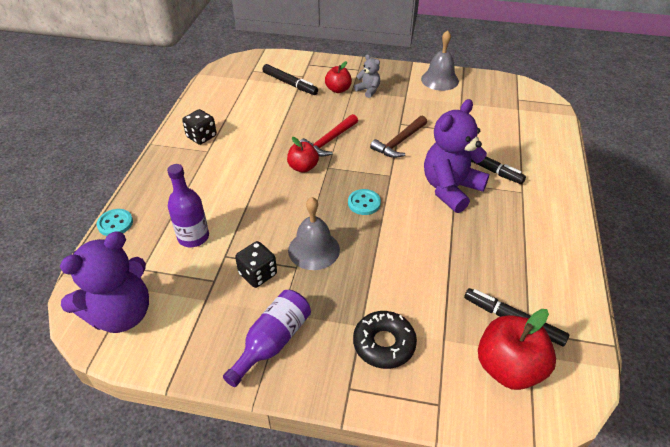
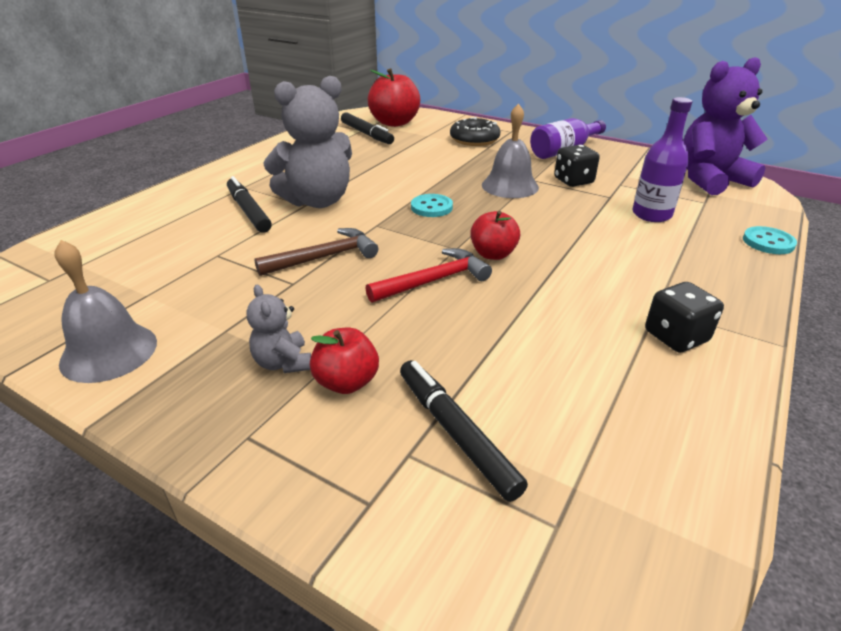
camera: 160 degrees left, 10 degrees down
purple teddy bear [424,99,489,213] -> grey teddy bear [263,76,352,208]

